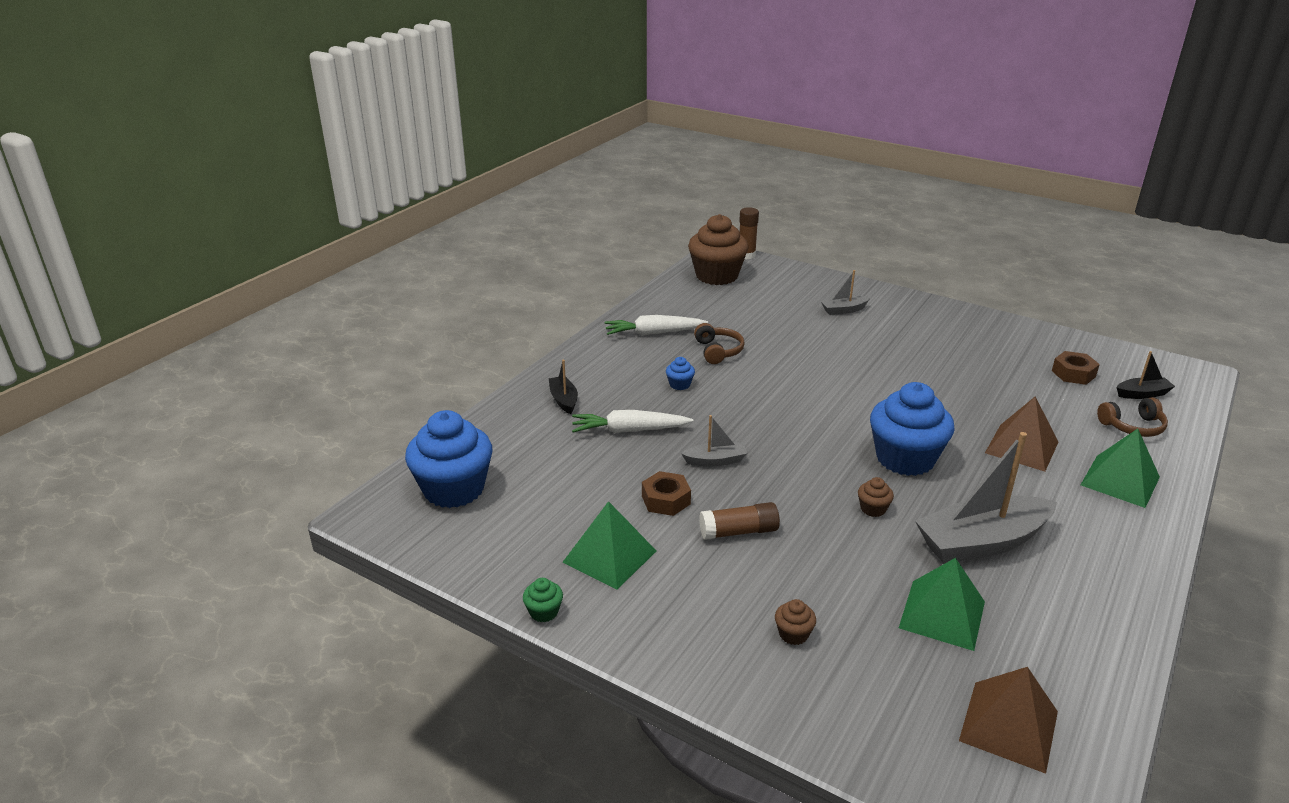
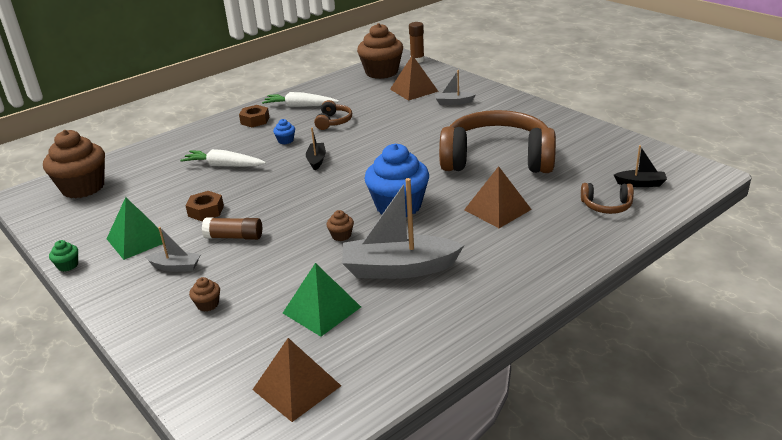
camera: 20 degrees right, 0 degrees up
blue cupcake [405,410,492,508] -> brown cupcake [43,130,105,199]
black boat [549,360,578,414] -> black boat moved to [306,128,326,170]
grey boat [681,415,747,467] -> grey boat moved to [146,227,200,272]
brown nut [1052,351,1100,385] -> brown nut moved to [239,105,269,127]
green pyramid [1081,429,1160,508] -> none
none -> brown pyramid [390,55,439,101]
none -> brown headphones [439,110,556,173]

